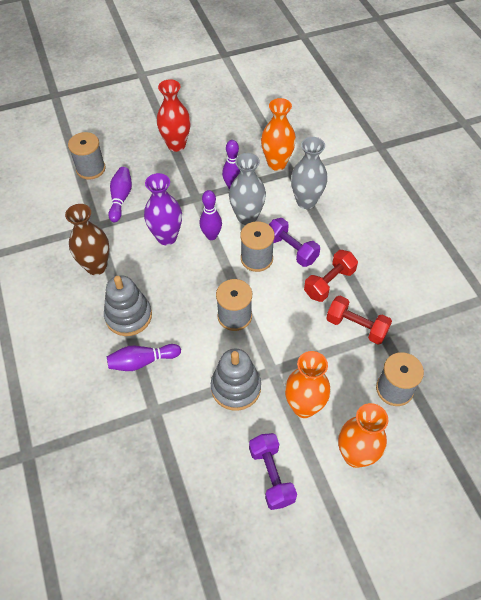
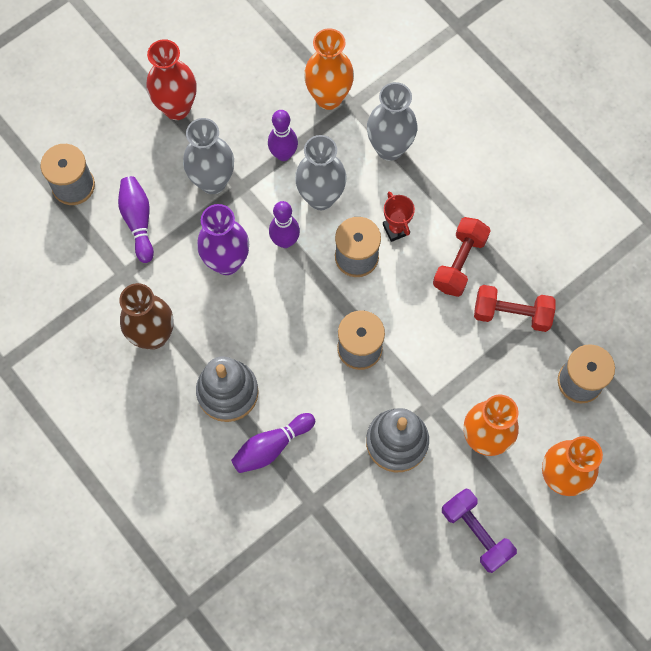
camera: 20 degrees left, 15 degrees up
purple dumbbell [269,218,320,267] -> red trophy [383,191,415,242]
none -> grey vase [183,118,234,194]

